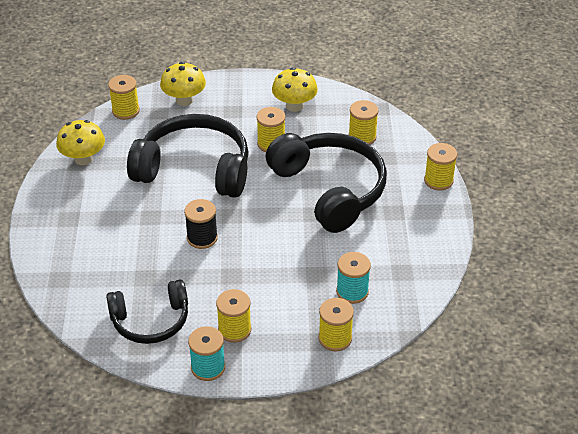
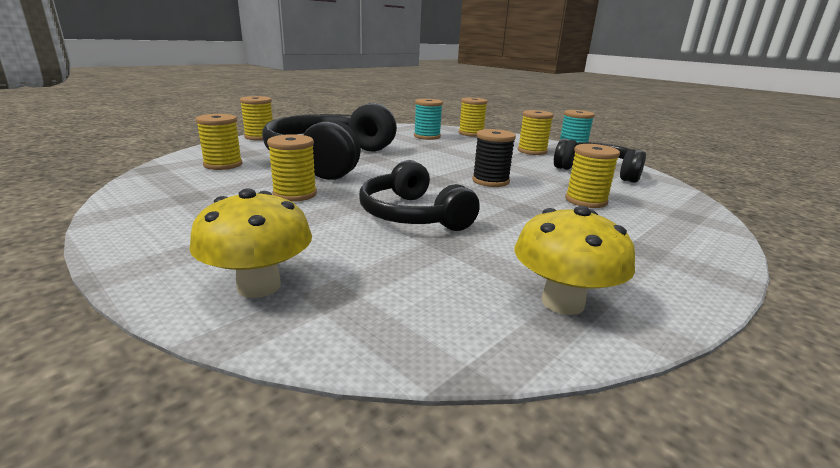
camera: 135 degrees left, 20 degrees down
yellow spool [108,75,140,120] -> yellow spool moved to [565,144,620,208]
black headphones [127,114,249,198] -> black headphones [359,160,480,231], size x0.61
yellow mushroom [272,67,318,112] -> none

